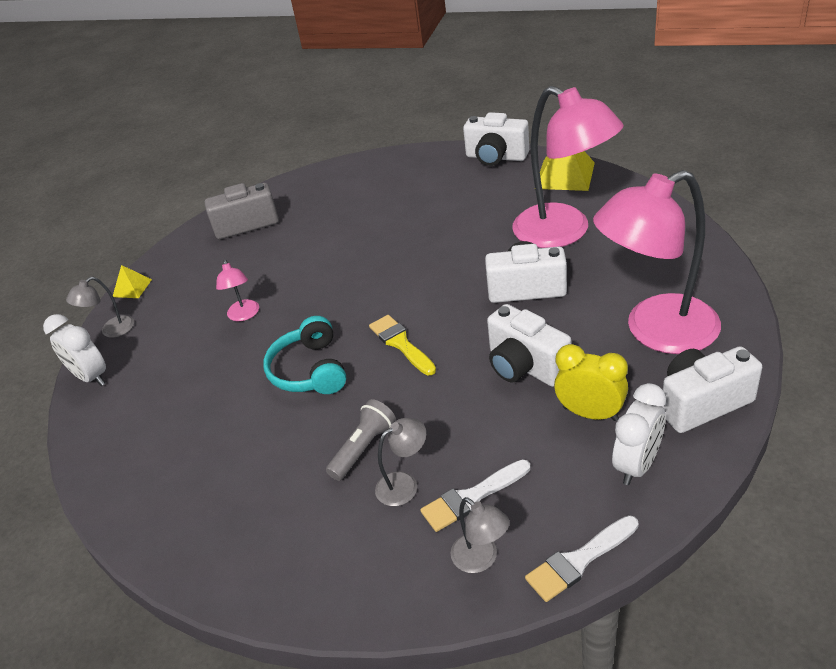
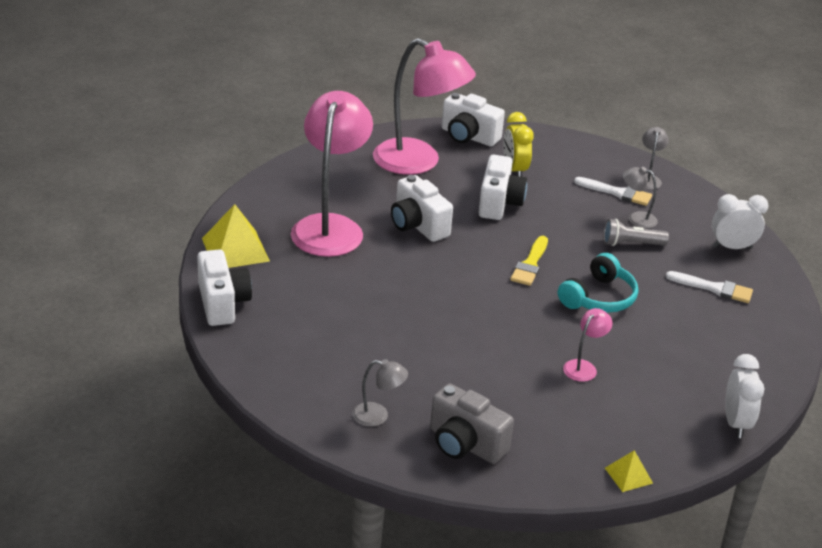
camera: 135 degrees left, 5 degrees down
grey lamp [66,277,134,338] -> grey lamp moved to [352,359,408,427]
white brush [525,515,639,602] -> white brush moved to [666,271,753,303]
white clock [612,383,666,485] -> white clock moved to [712,194,769,249]

